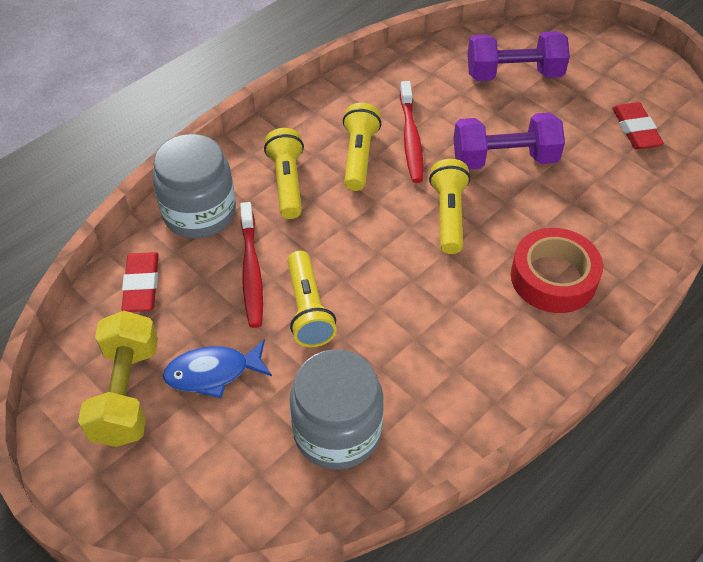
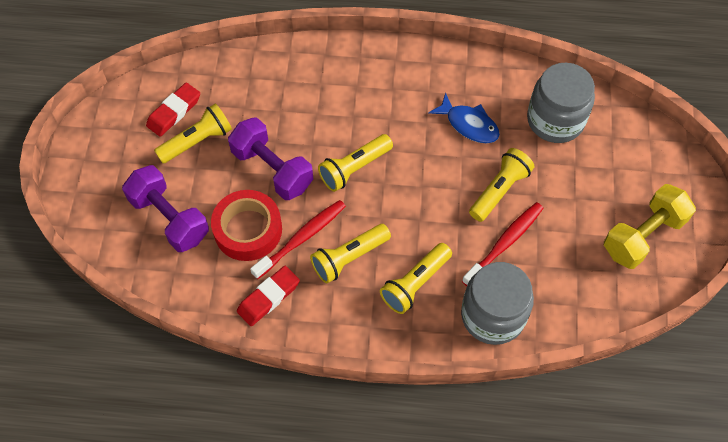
camera: 130 degrees left, 10 degrees up
red eraser [121,252,159,312] -> red eraser moved to [237,266,300,326]
blue fish [163,339,272,398] -> blue fish moved to [428,92,500,143]
red tape [511,228,603,313] -> red tape moved to [211,190,282,261]
none -> yellow flashlight [154,103,232,163]

